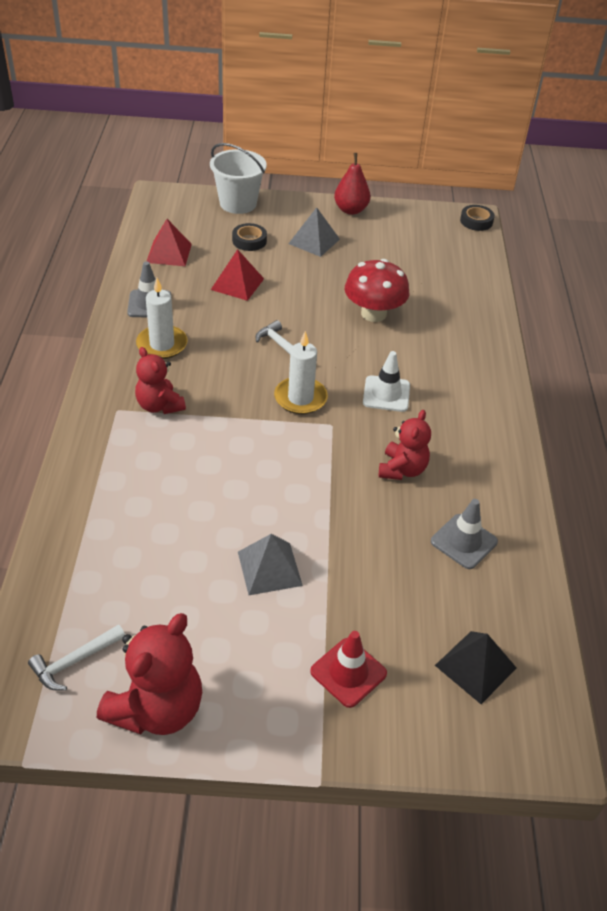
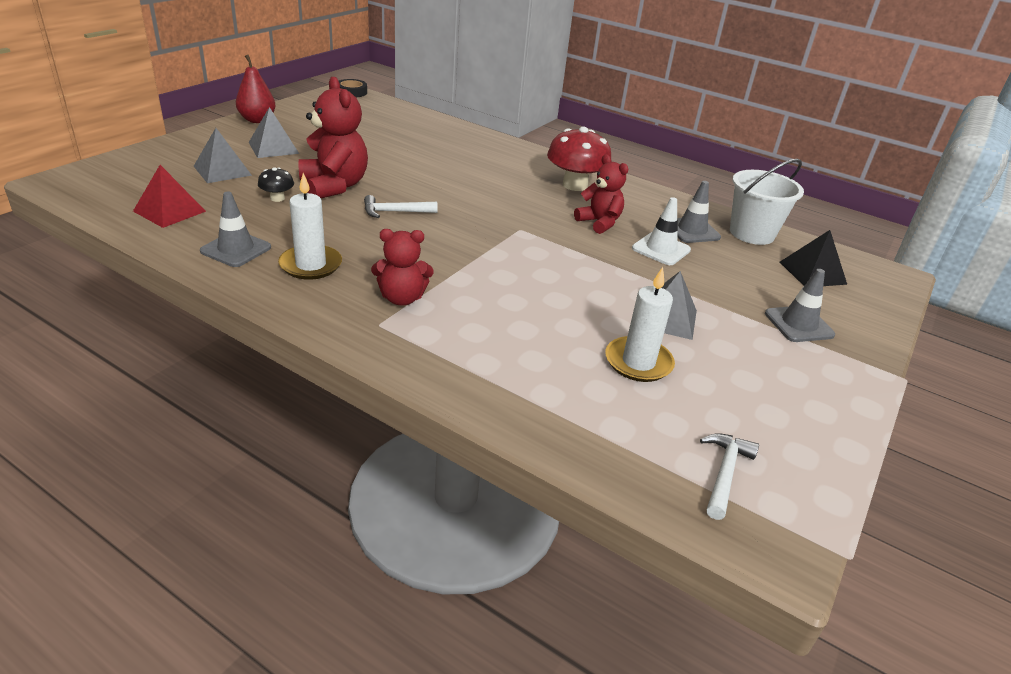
camera: 60 degrees left, 10 degrees down
white hammer [28,624,125,690] -> white hammer turned 150 degrees counterclockwise [700,433,759,520]
red teddy bear [97,613,202,735] -> red teddy bear moved to [299,77,368,198]
white bucket [210,143,267,214] -> white bucket moved to [730,159,804,245]
red pyramid [211,249,264,301] -> black mushroom [258,167,294,202]
black tape [232,223,267,251] -> grey pyramid [194,128,252,183]
white candle [274,331,328,414] -> white candle moved to [605,267,675,382]
red traffic cone [310,631,387,708] -> grey traffic cone [765,269,835,342]
red mushroom [345,259,409,322] -> red mushroom moved to [547,127,612,191]
white traffic cone [363,351,410,412] -> white traffic cone moved to [632,197,691,265]

